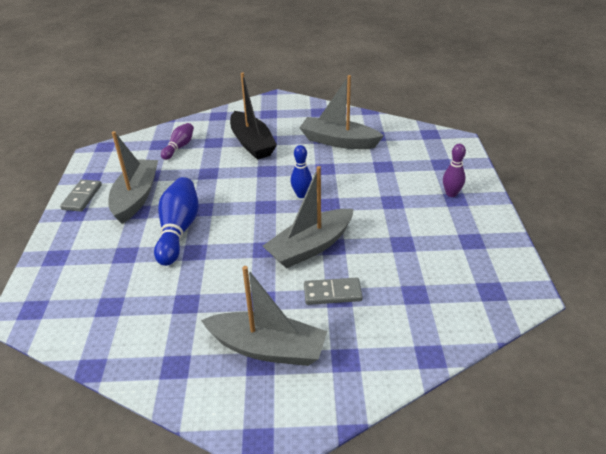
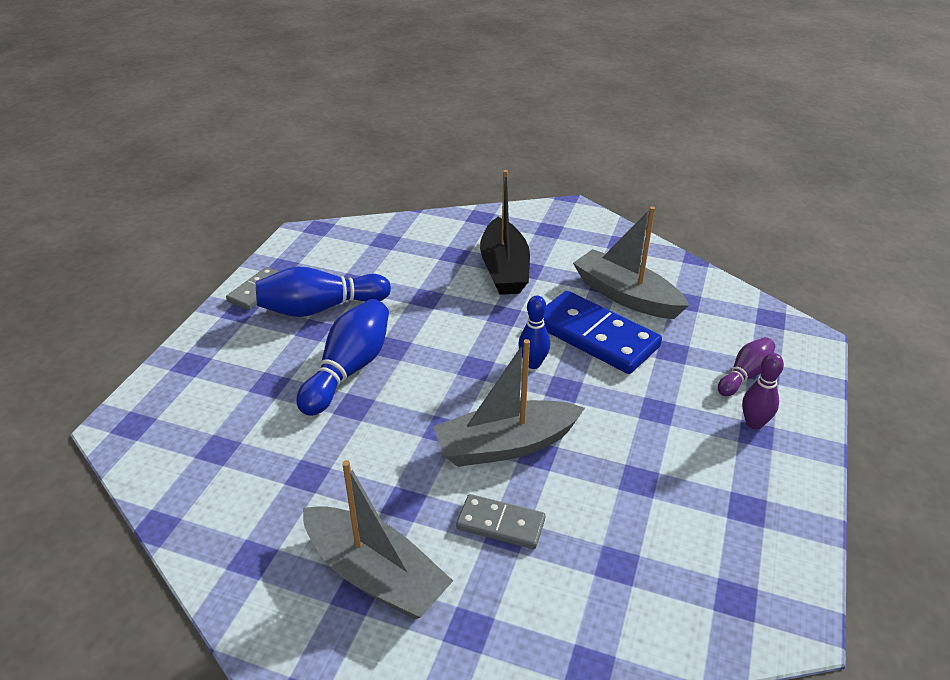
camera: 20 degrees right, 0 degrees up
grey boat [108,131,158,224] -> blue bowling pin [256,267,391,317]
purple bowling pin [161,123,194,160] -> purple bowling pin moved to [718,337,775,396]
none -> blue domino [543,291,662,374]

